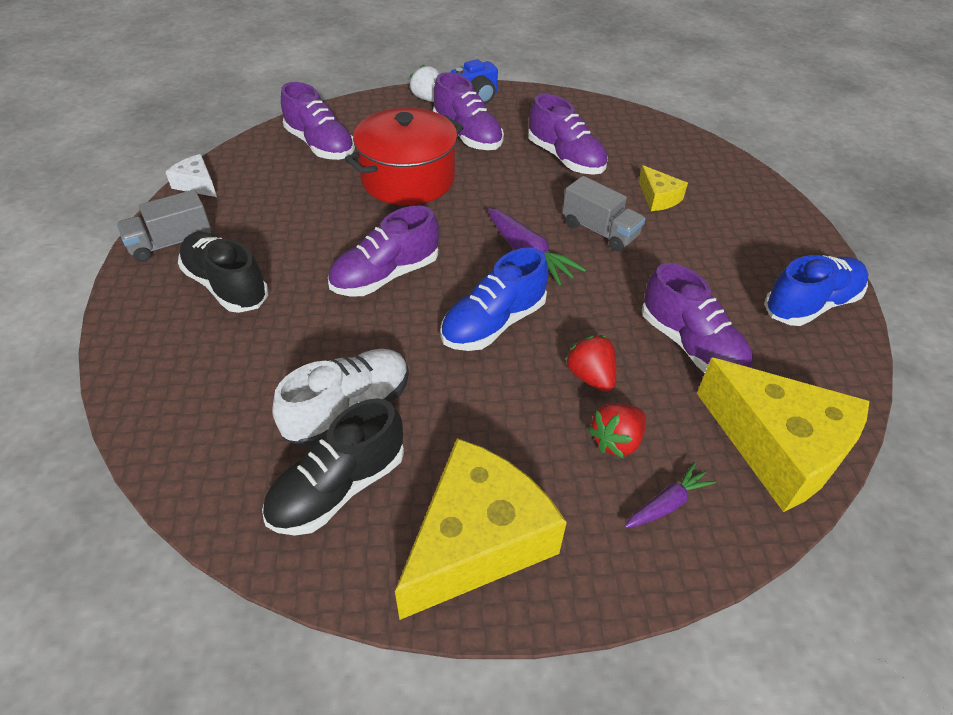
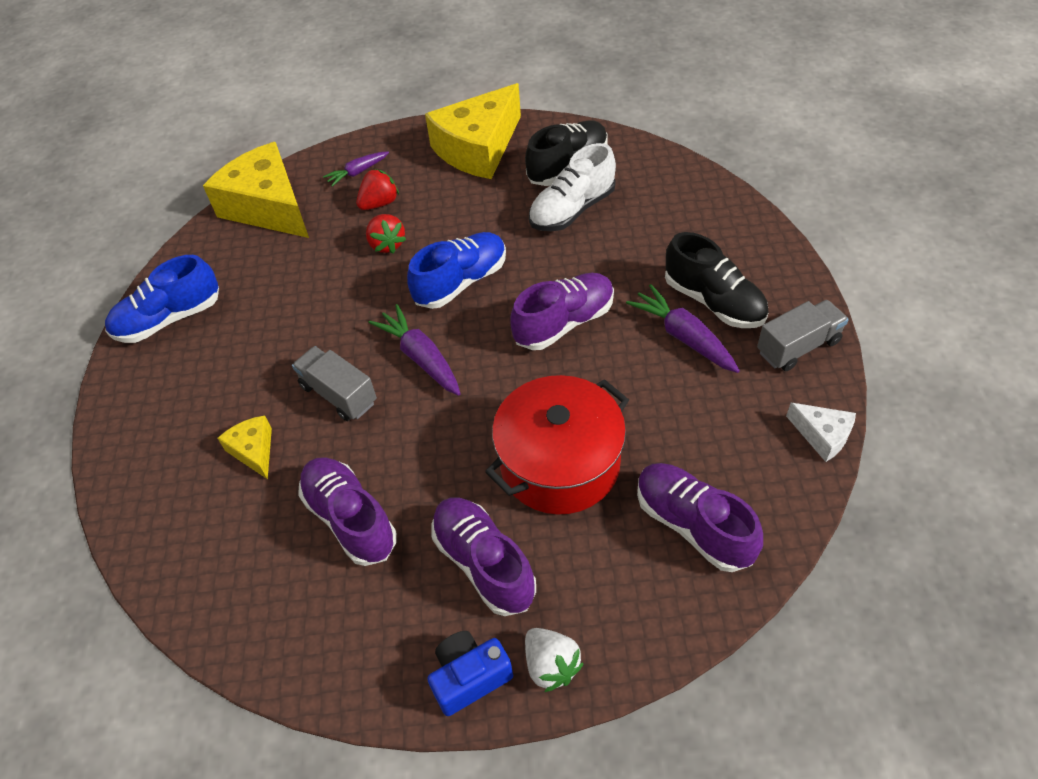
camera: 175 degrees left, 5 degrees up
purple shoe [642,263,753,373] -> none
none -> purple carrot [626,284,740,373]

